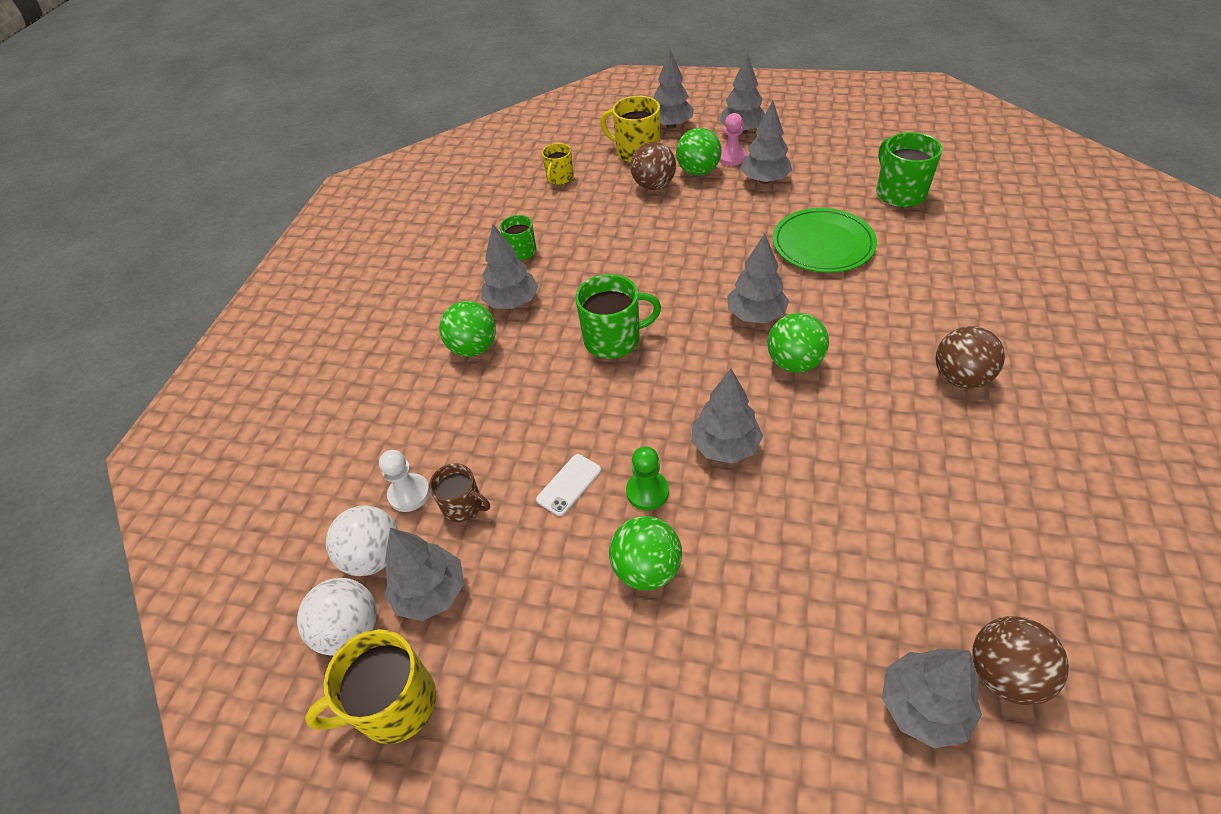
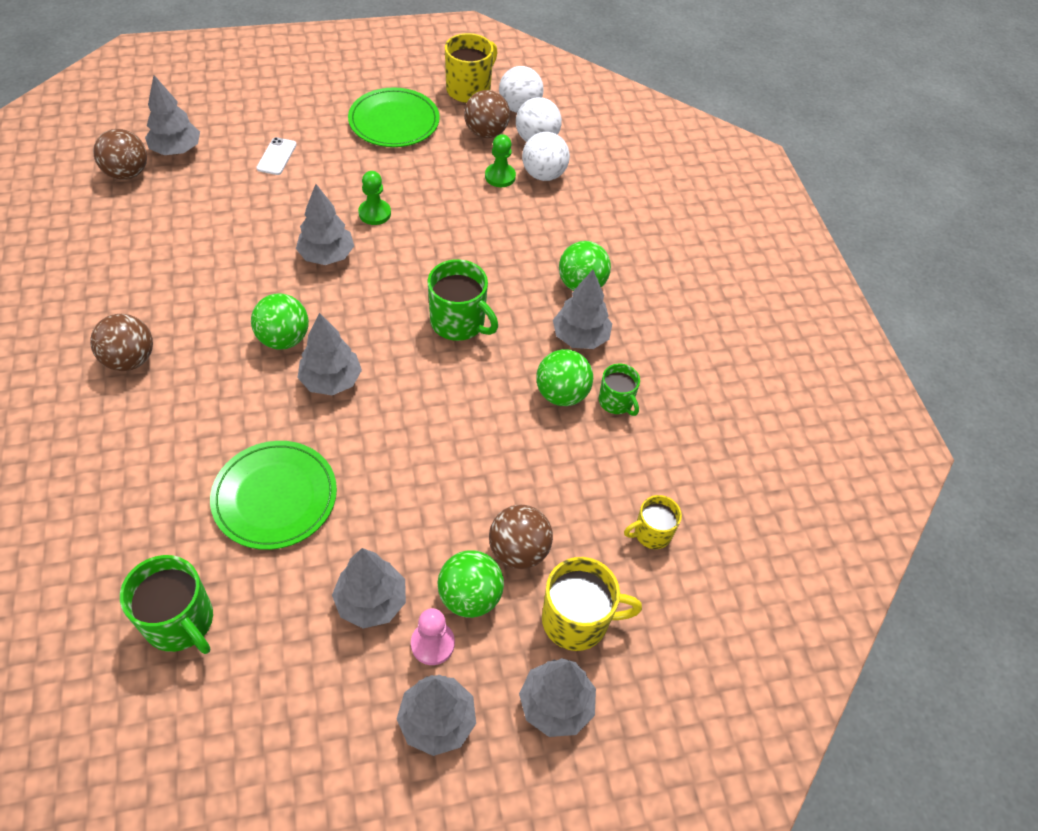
camera: 145 degrees right, 5 degrees up
white pawn [379,450,430,512] -> white ball [522,132,570,181]
grey tree [384,528,464,621] -> brown ball [464,90,510,138]
brown mug [429,464,490,522] -> green pawn [485,134,516,187]
white phone [536,454,601,516] -> white phone moved to [256,137,297,175]
yellow mug [542,143,574,185] -> yellow mug turned 105 degrees counterclockwise [624,495,682,549]
green mug [575,274,661,359] -> green mug turned 105 degrees counterclockwise [427,259,498,341]
green ball [609,516,682,590] -> green ball moved to [536,349,593,406]
none -> green plate [348,87,440,147]

